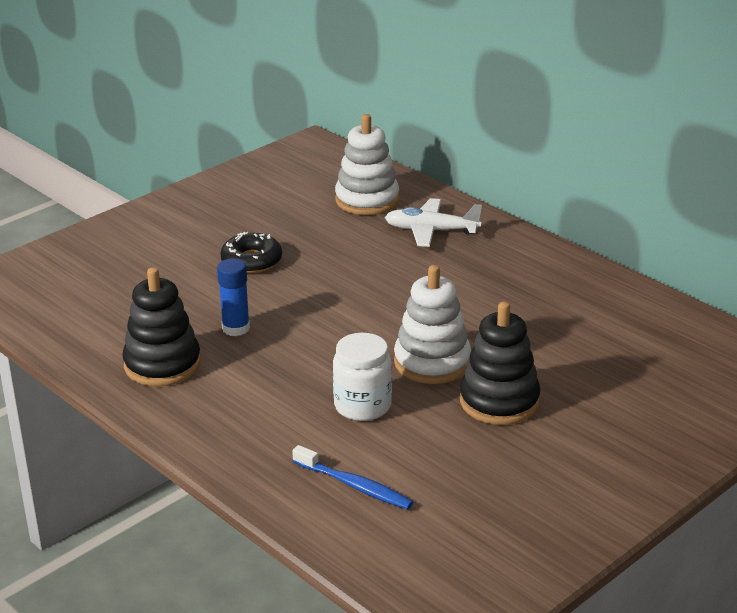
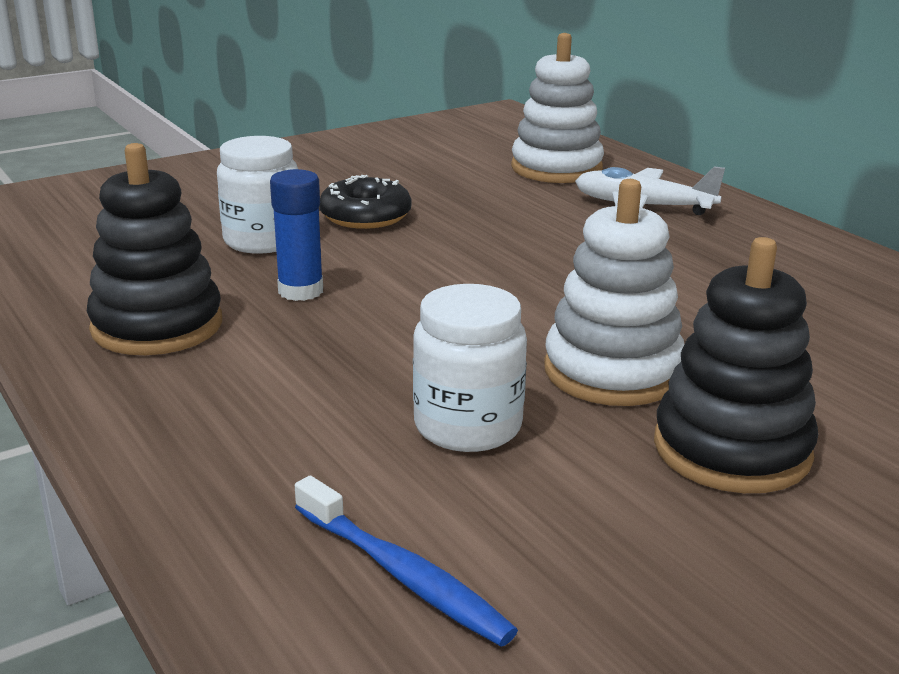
camera: 10 degrees right, 5 degrees down
none -> white jar [217,136,298,254]

